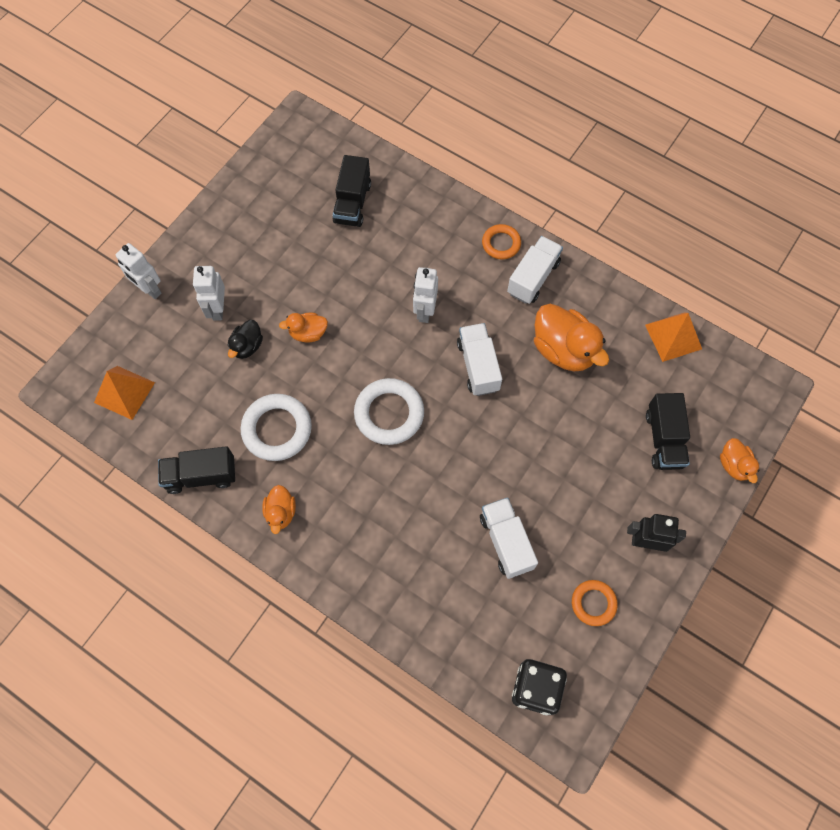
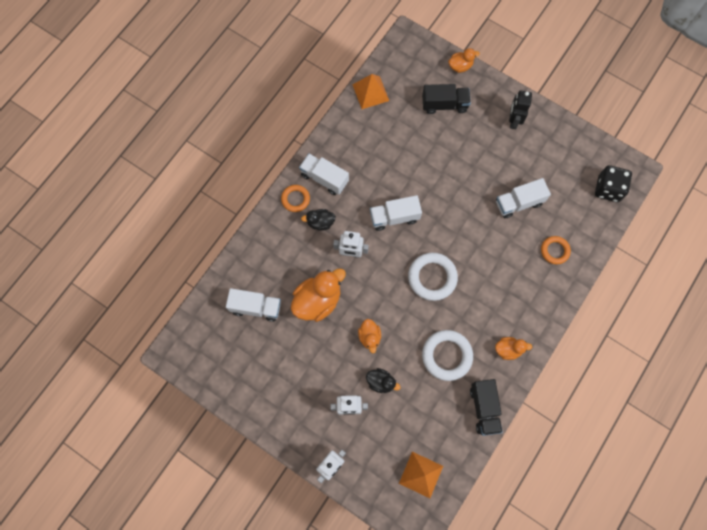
camera: 90 degrees left, 5 degrees up
black truck [332,155,371,227] -> white truck [226,288,281,322]
orange duck [534,304,609,371] -> orange duck moved to [291,268,346,322]
orange ring [572,580,618,626] -> orange ring moved to [541,236,571,264]
none -> black duck [301,209,336,231]

